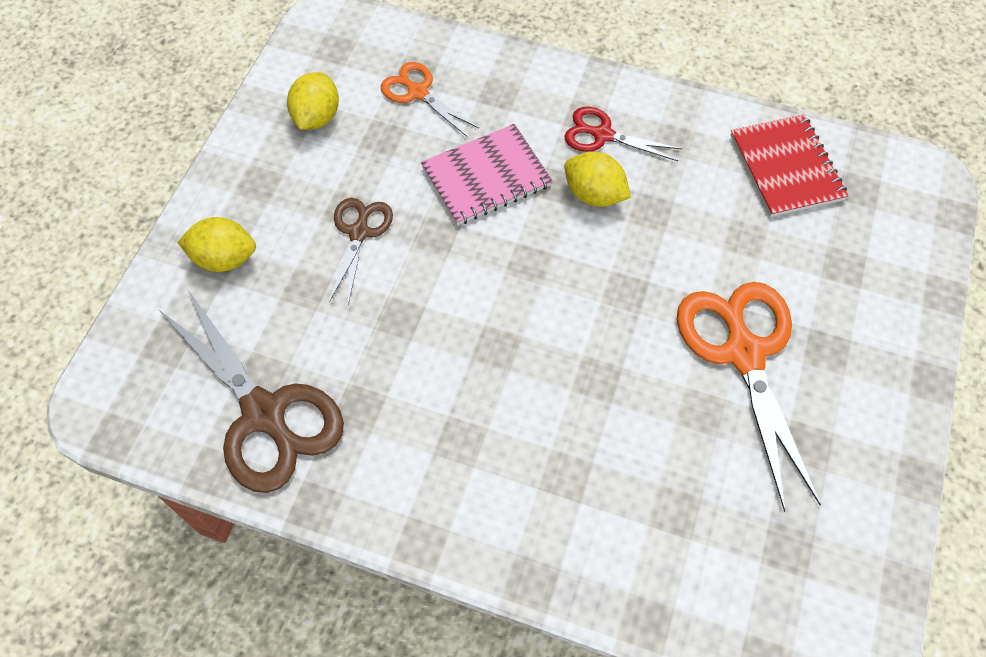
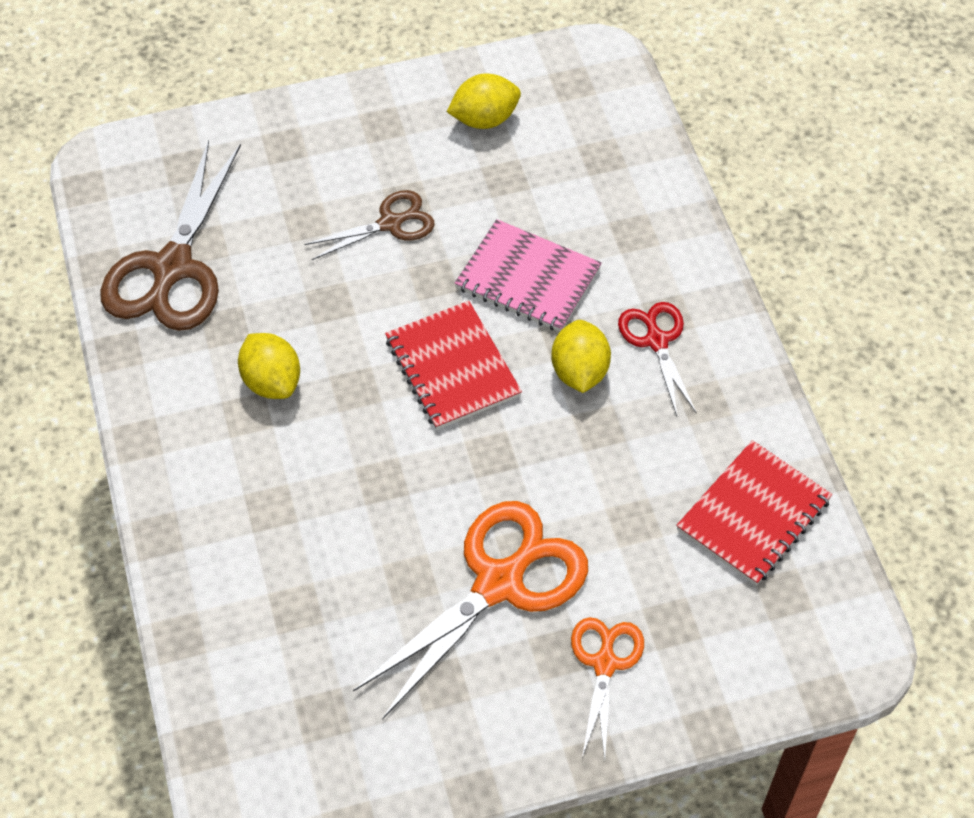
camera: 55 degrees right, 5 degrees down
yellow lemon [177,217,256,272] -> yellow lemon moved to [238,333,300,399]
orange scissors [381,62,479,137] -> orange scissors moved to [571,617,644,760]
none -> red notebook [385,301,522,430]

